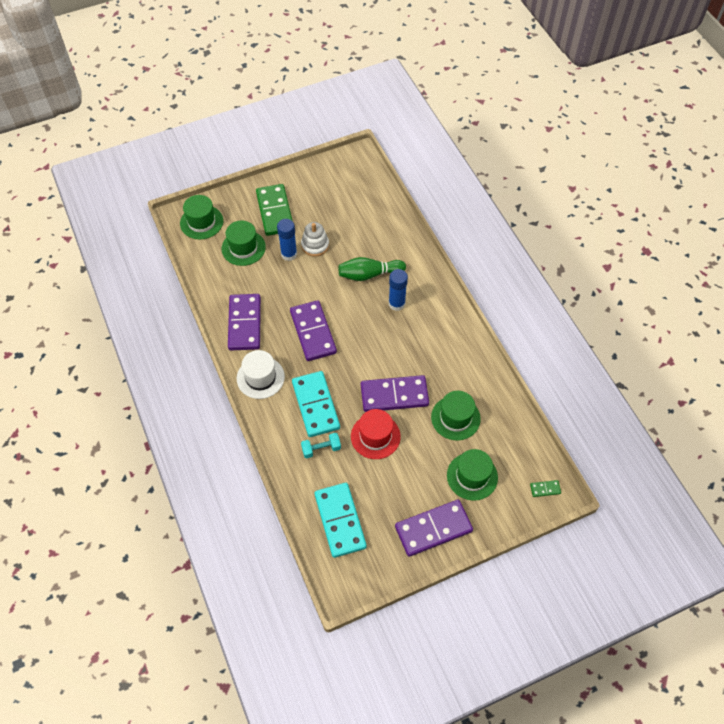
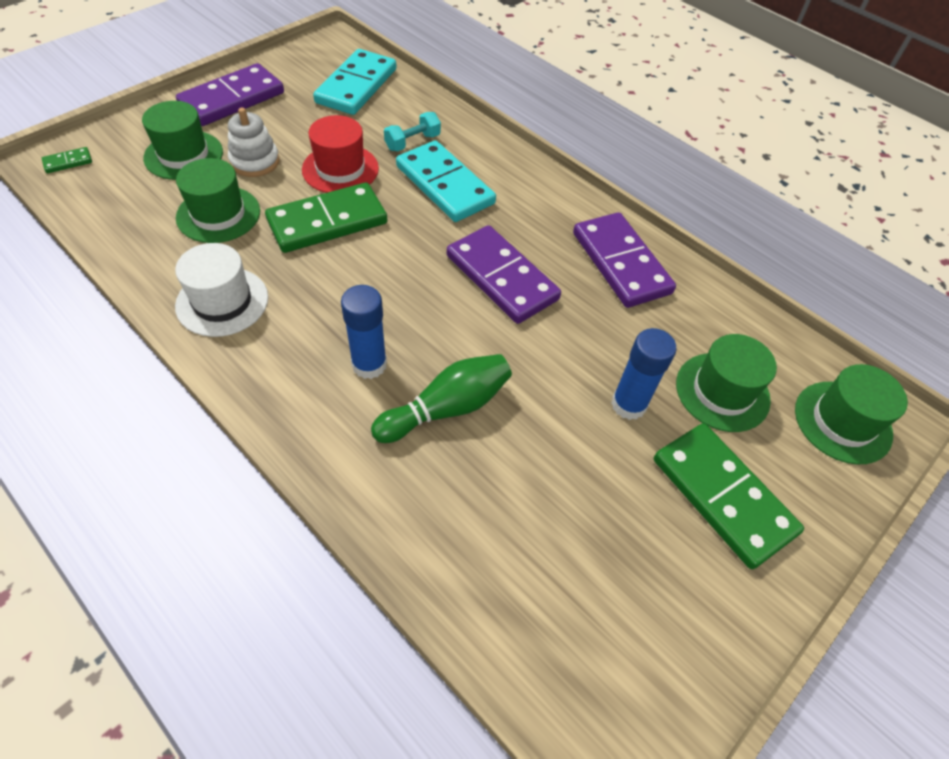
camera: 155 degrees right, 5 degrees down
white hat [237,350,285,399] -> white hat moved to [175,243,268,337]
white stacking toy [301,222,329,257] -> white stacking toy moved to [228,108,280,177]
turquoise domino [315,483,367,558] -> turquoise domino turned 60 degrees clockwise [313,49,396,115]
purple domino [361,375,429,412] -> green domino [265,183,387,253]

